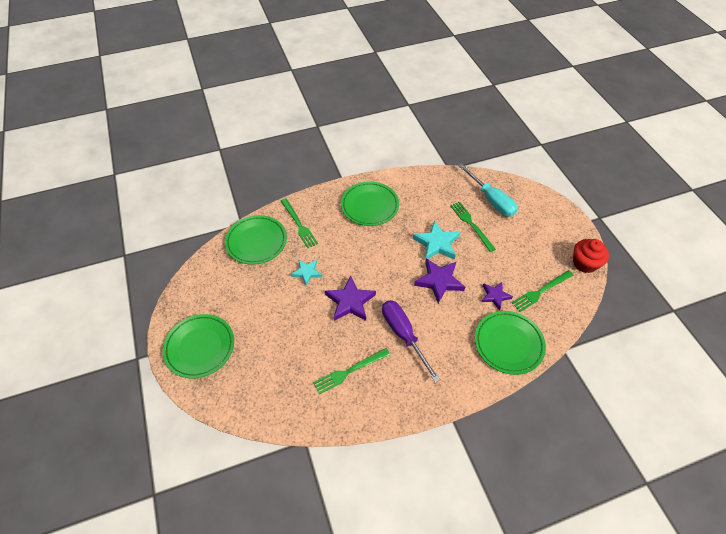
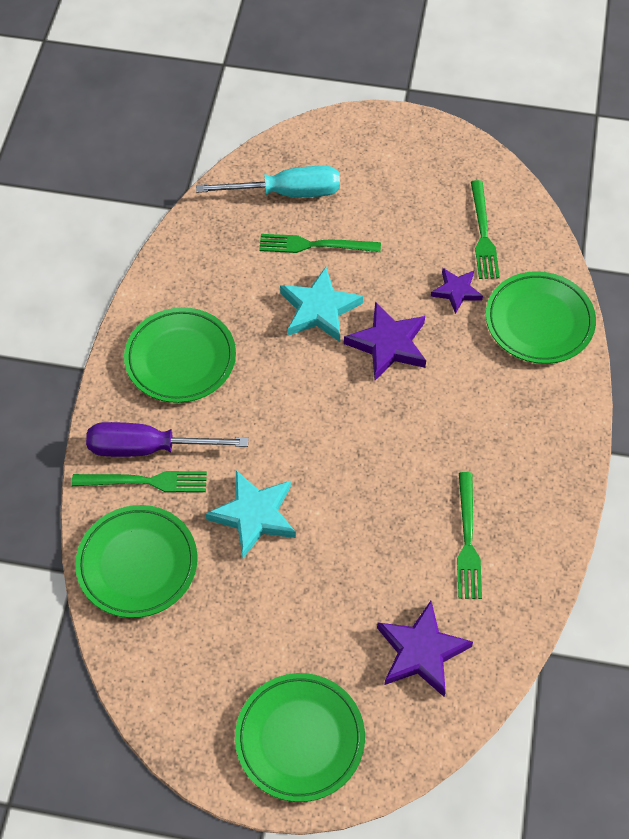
camera: 60 degrees left, 5 degrees up
turquoise star [291,260,322,285] -> turquoise star [205,470,296,558], size x1.62
purple star [325,276,376,321] -> purple star moved to [377,601,473,697]
purple screwdriver [382,300,440,382] -> purple screwdriver moved to [86,422,249,457]
red cupcake [573,239,609,273] -> none

